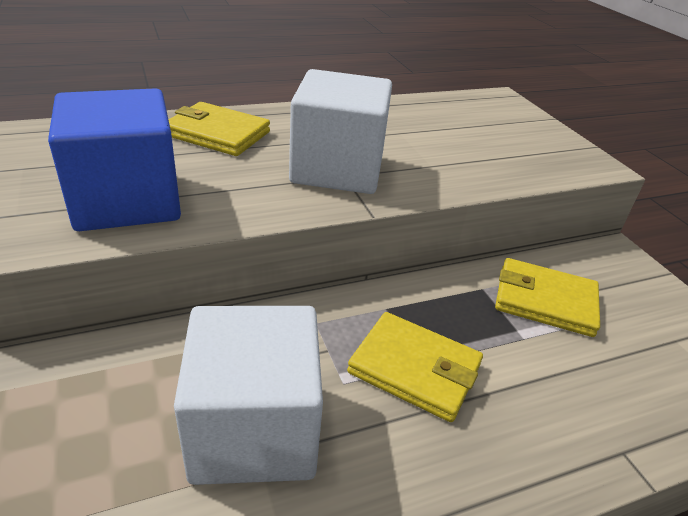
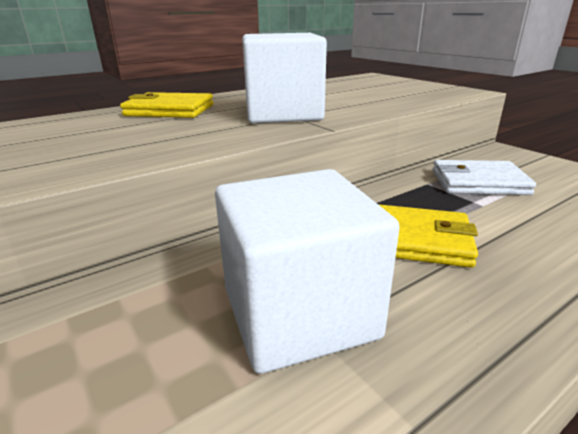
camera: 10 degrees left, 10 degrees down
blue cube [48,88,181,231] -> none
yellow wallet [495,258,600,337] -> white wallet [433,160,536,195]

